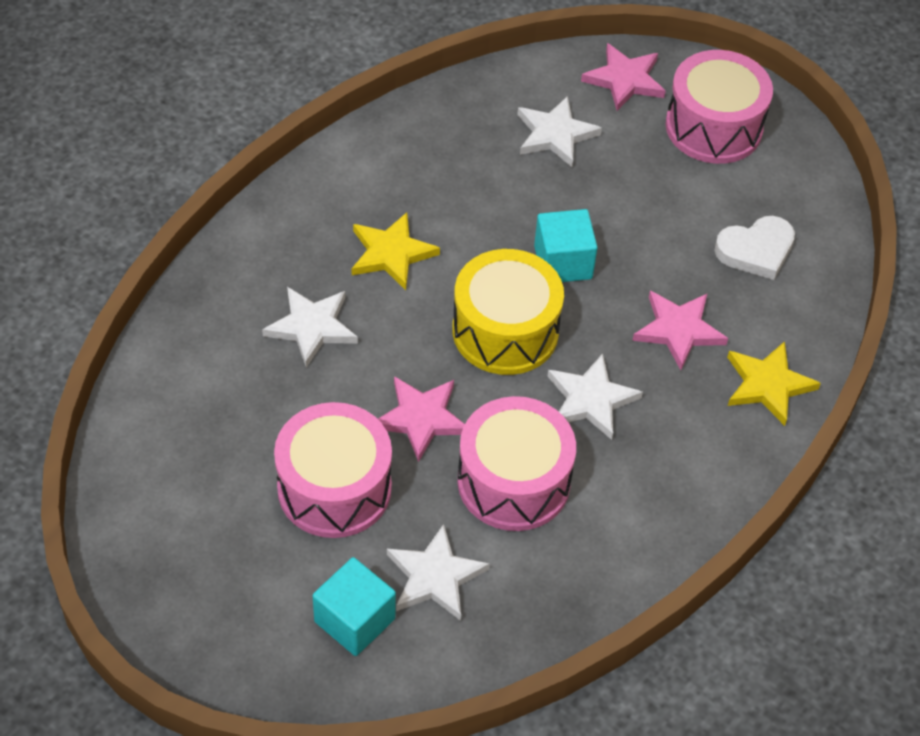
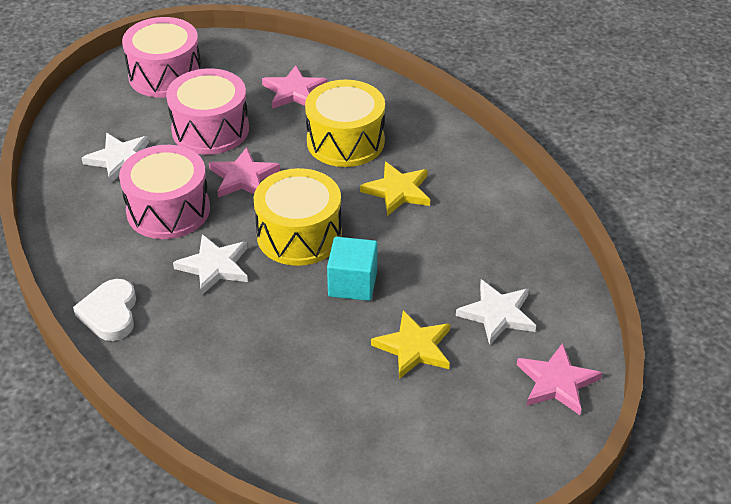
camera: 110 degrees right, 10 degrees down
white star [262,287,358,368] -> yellow drum [305,80,385,167]
turquoise cube [313,557,396,656] -> none
pink star [632,291,728,370] -> pink star moved to [262,65,328,109]
pink drum [665,50,773,164] -> pink drum moved to [122,17,202,98]
white heart [714,216,795,280] -> white heart moved to [73,279,136,341]
yellow star [727,341,821,426] -> yellow star moved to [371,310,450,379]

